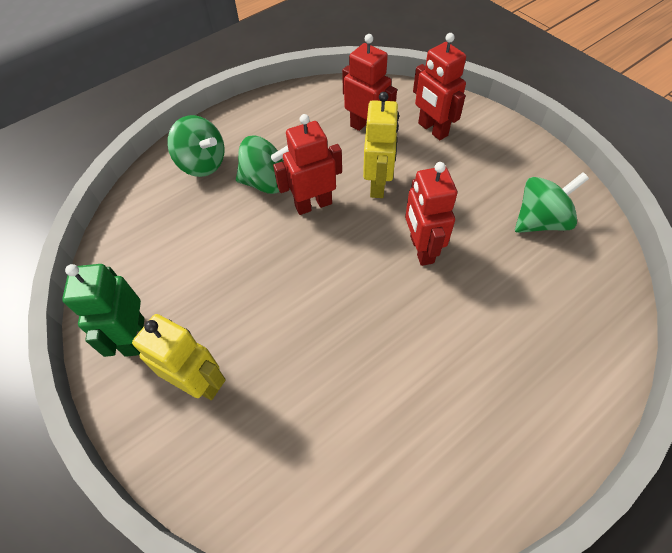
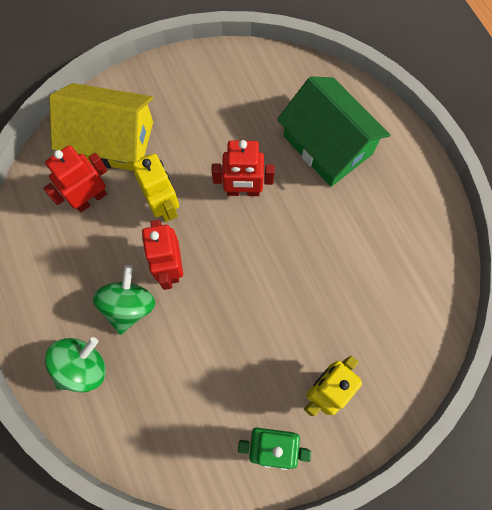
camera: 80 degrees left, 15 degrees up
yellow robot [363,92,399,198] -> yellow robot turned 45 degrees clockwise [132,154,179,222]
red robot [413,33,466,140] -> yellow house [49,83,153,171]
green spinning top [515,172,589,233] -> none
none -> green house [277,76,390,187]

